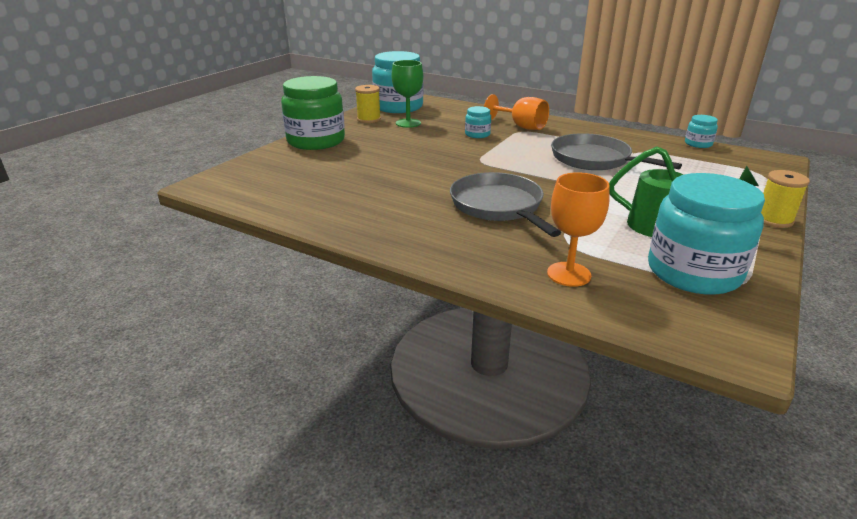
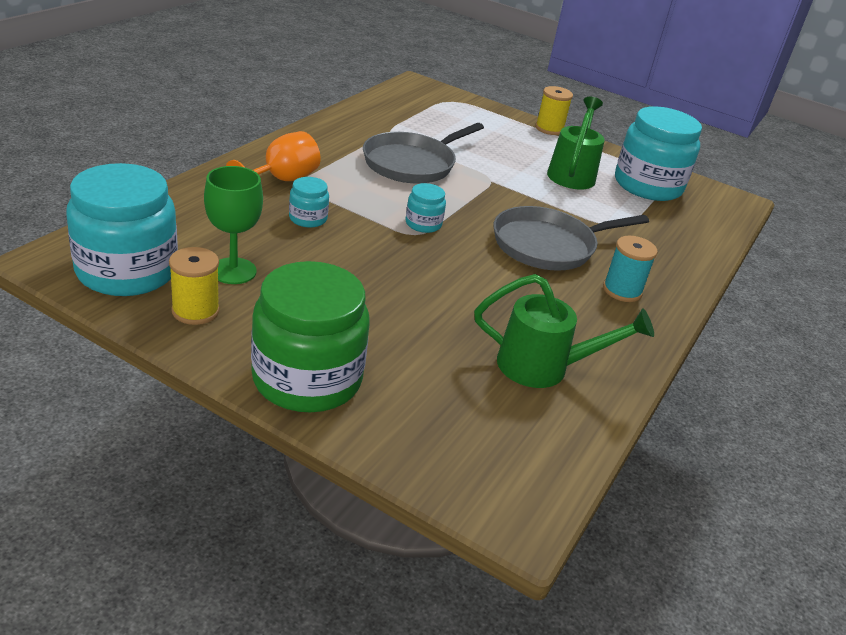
camera: 95 degrees left, 5 degrees up
orange goblet [547,172,610,287] -> none
turquoise jar [685,115,718,148] -> turquoise jar moved to [405,183,446,233]
none -> green watering can [474,274,654,388]
none -> turquoise spool [603,236,658,302]

